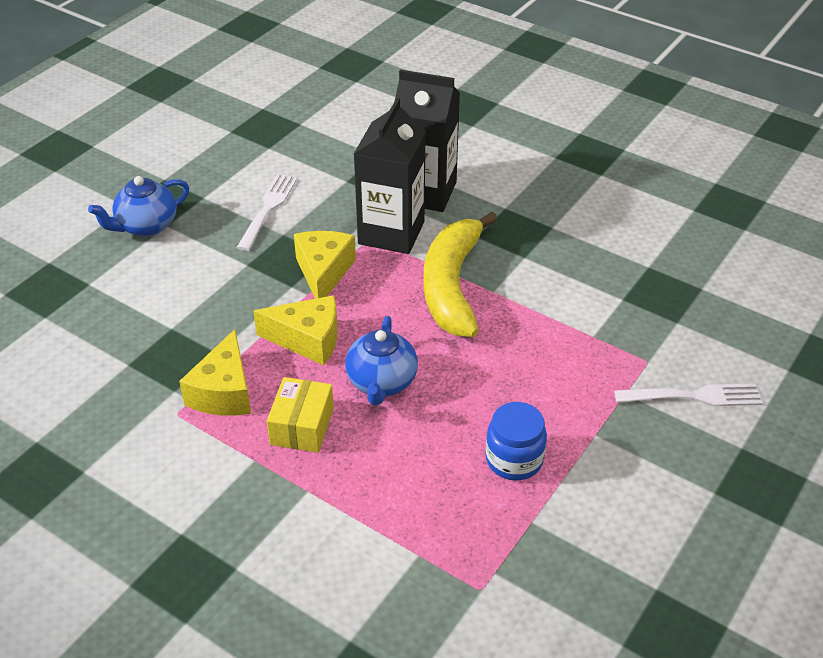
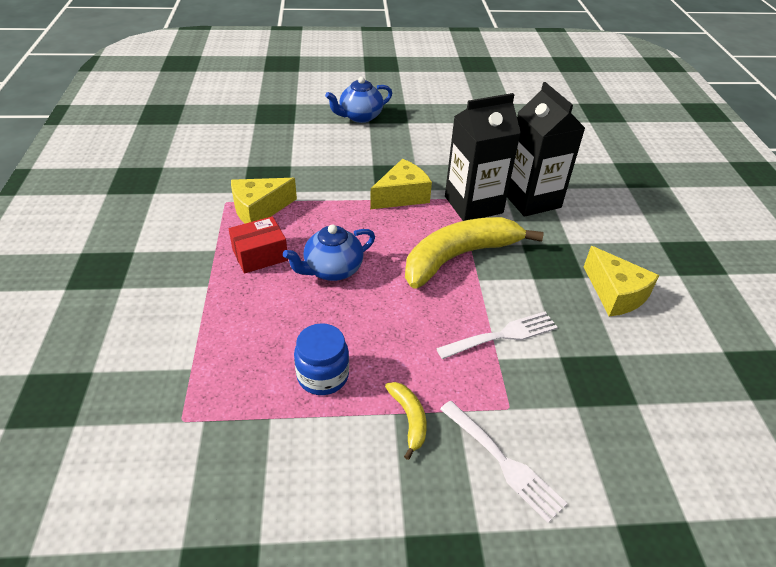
camera: 50 degrees right, 0 degrees up
blue teapot [88,176,189,236] -> blue teapot turned 45 degrees counterclockwise [325,77,392,123]
white fork [237,174,297,251] -> white fork moved to [436,312,558,359]
yellow cheese [253,295,338,365] -> yellow cheese moved to [584,246,660,317]
yellow box [267,377,334,453] -> red box [229,216,288,274]
none -> yellow banana [385,382,427,460]

